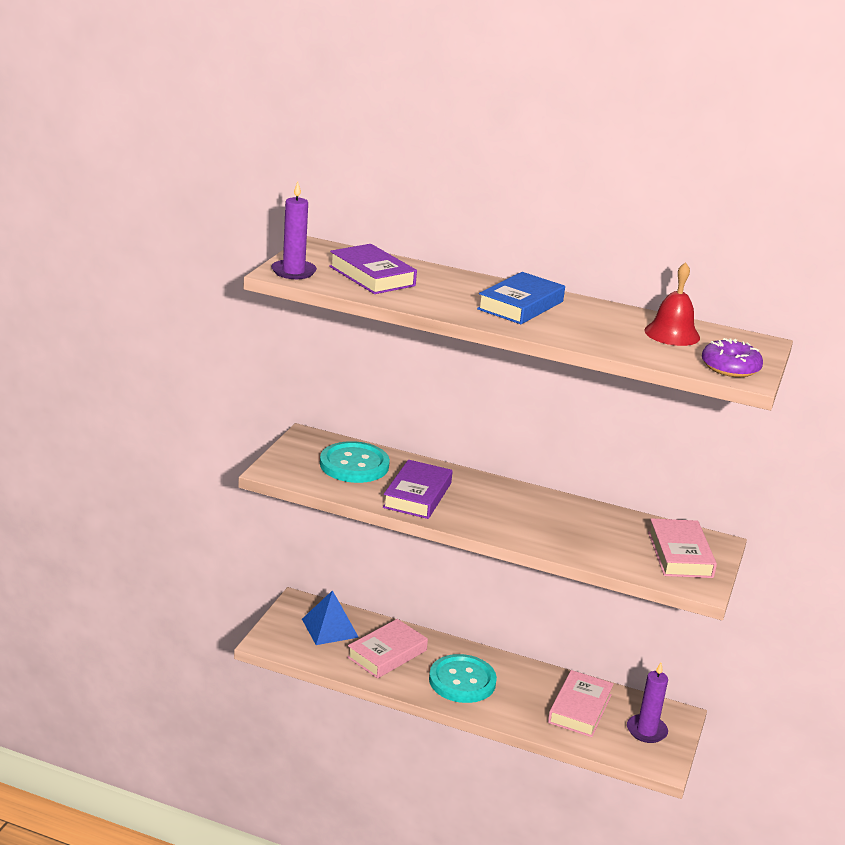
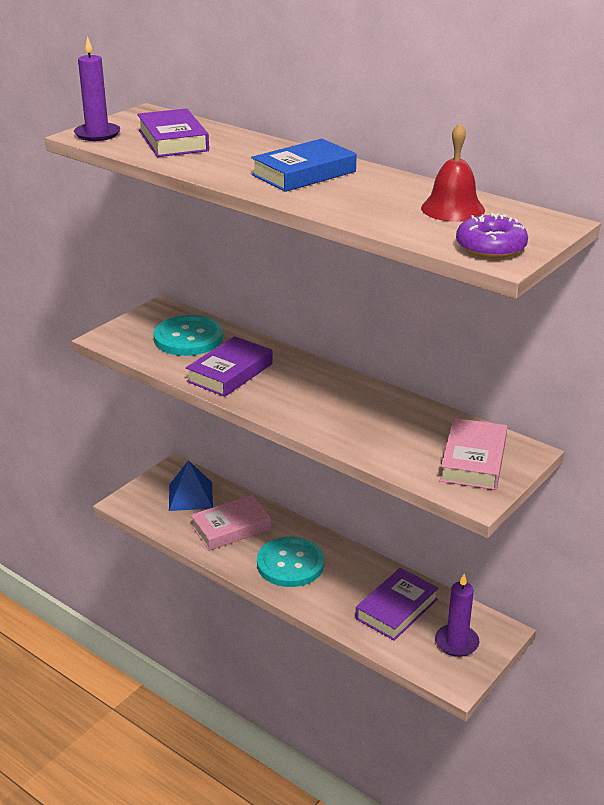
camera: 20 degrees right, 5 degrees up
pink book [548,670,614,737] -> purple book [355,568,439,641]

